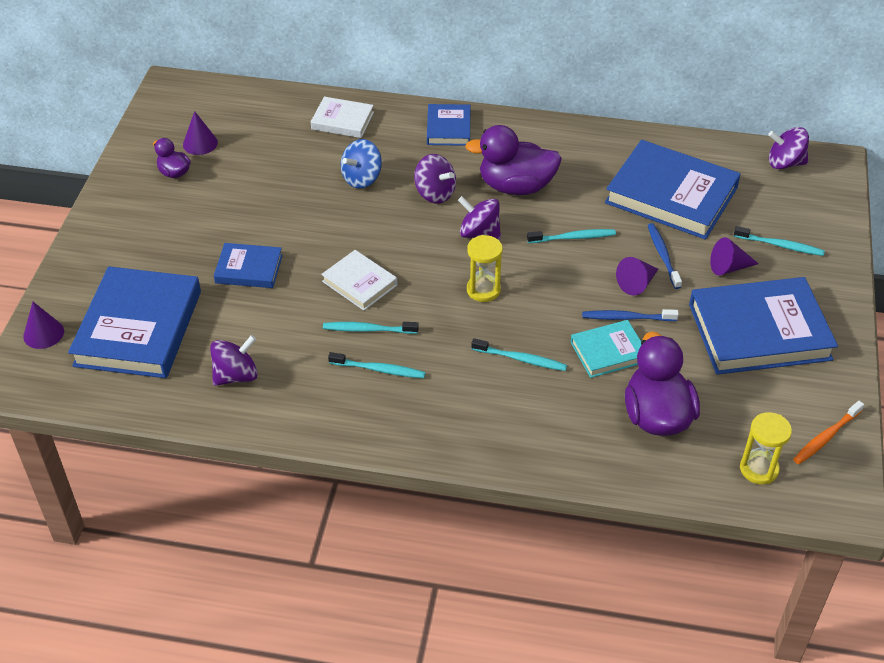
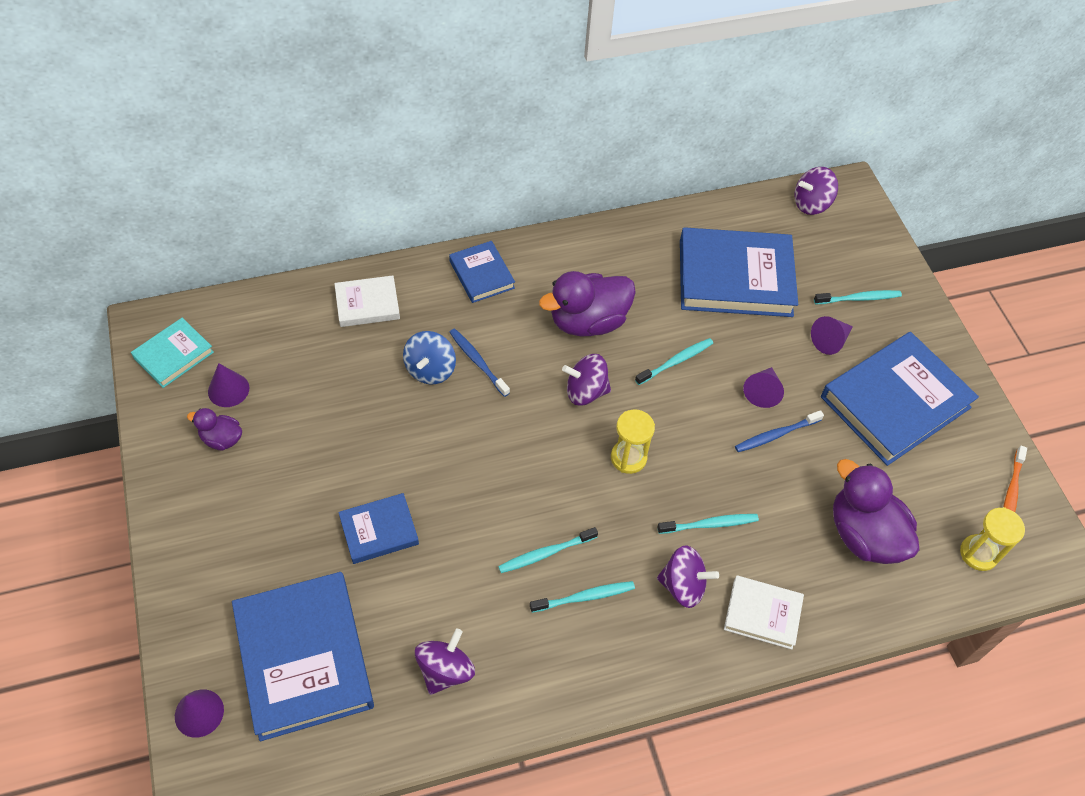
camera: 30 degrees left, 10 degrees up
white book [321,250,397,311] -> white book moved to [724,575,804,650]
purple spinning top [414,154,456,204] -> purple spinning top moved to [657,545,719,608]
turquoise book [571,320,641,378] -> turquoise book moved to [131,318,214,388]
blue toothbrush [648,223,682,289] -> blue toothbrush moved to [449,328,510,397]

